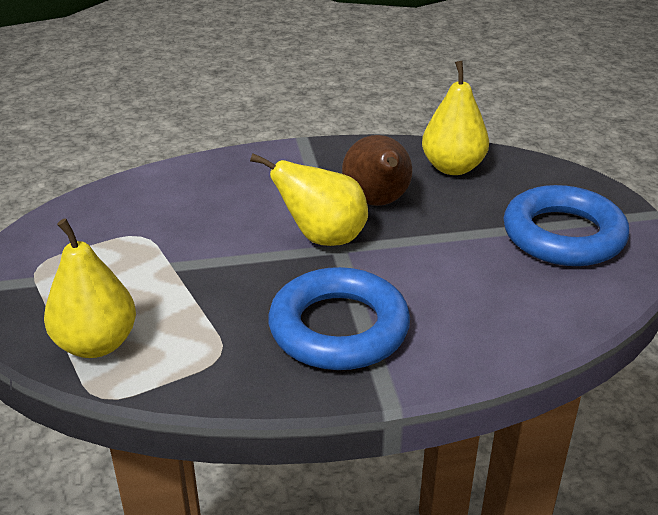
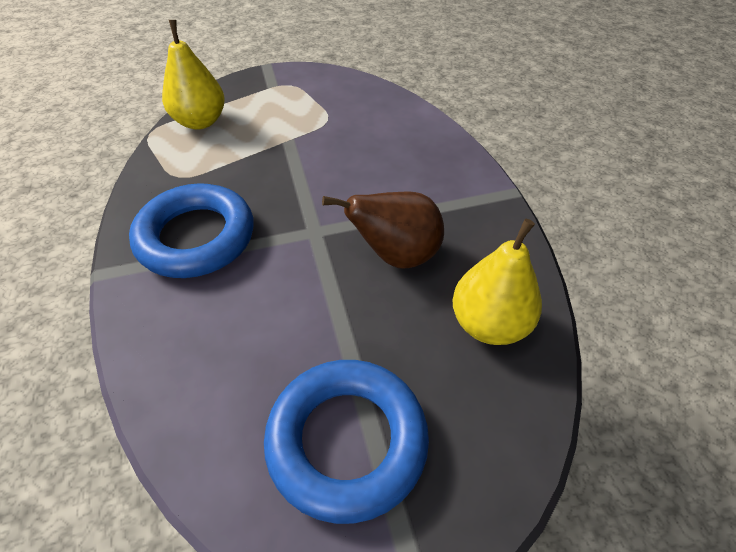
camera: 85 degrees right, 15 degrees up
yellow pear [250,153,368,246] -> none

